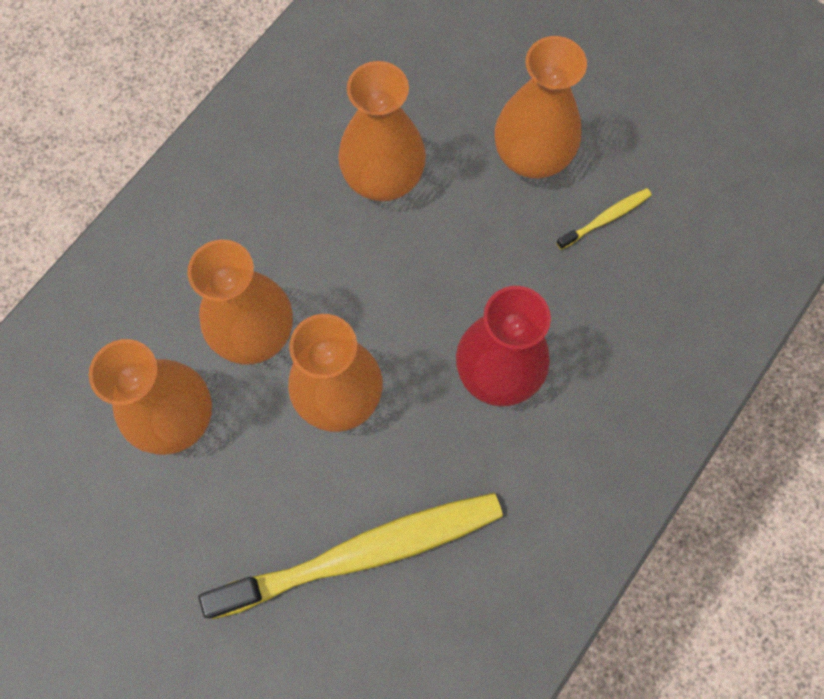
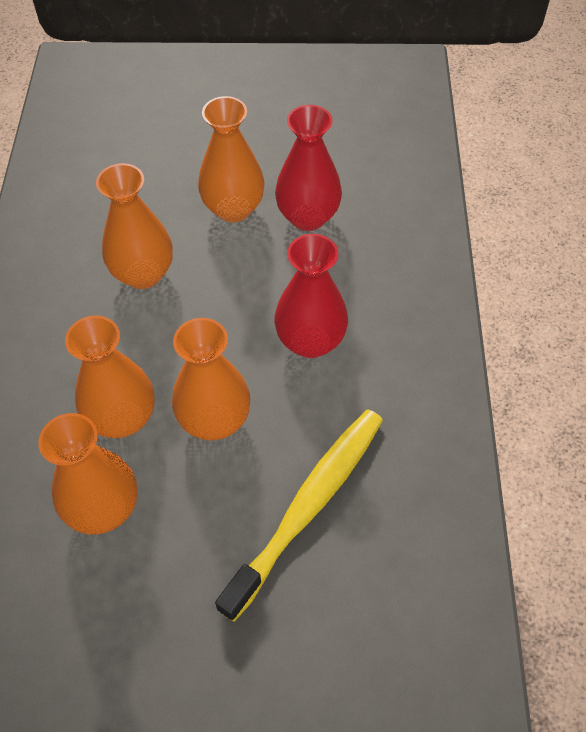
camera: 35 degrees left, 15 degrees down
yellow toothbrush [556,188,652,250] -> red vase [275,105,342,231]

